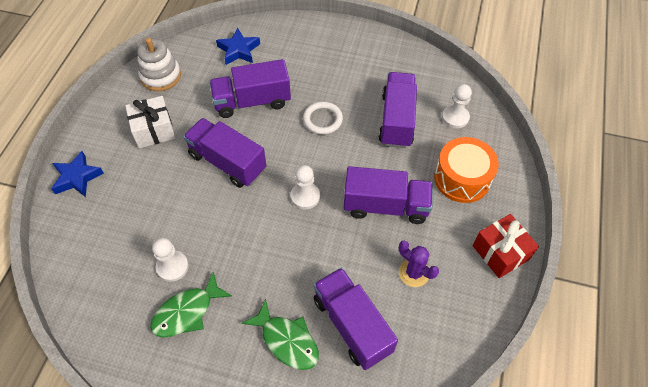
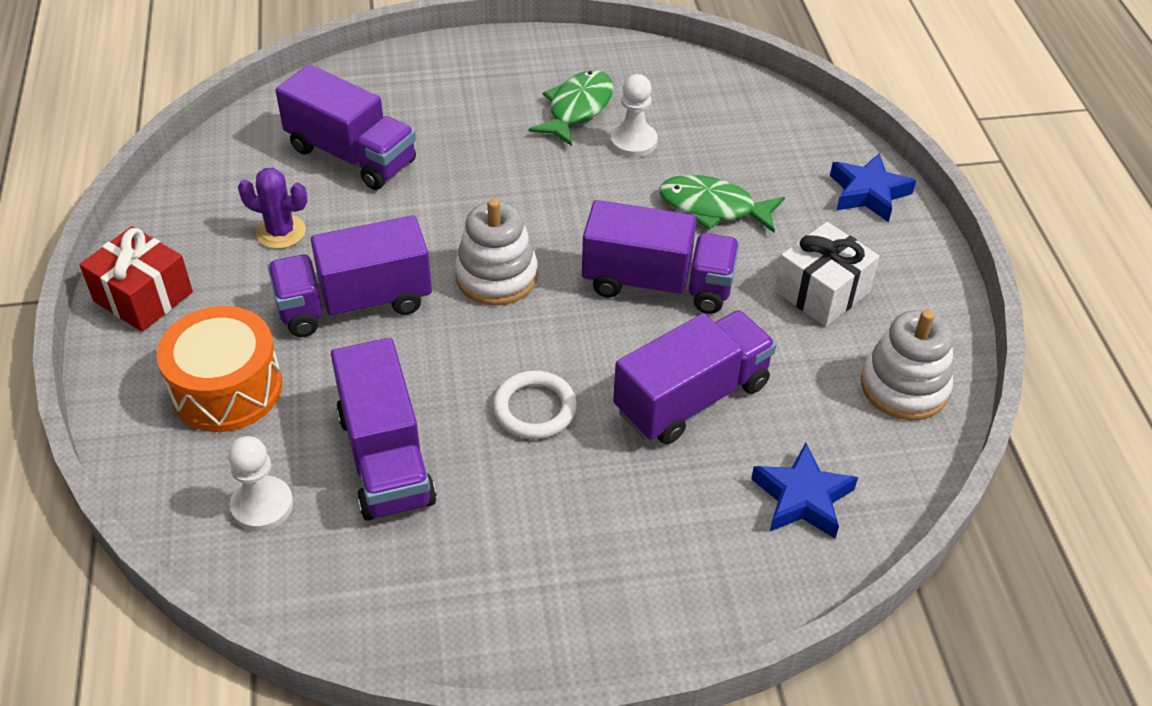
camera: 155 degrees right, 10 degrees down
green fish [242,299,319,370] -> green fish moved to [659,175,785,233]
white pawn [291,165,320,209] -> white stacking toy [455,199,538,306]

